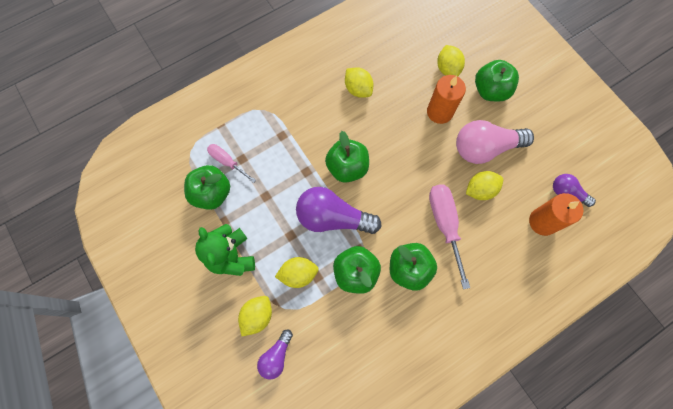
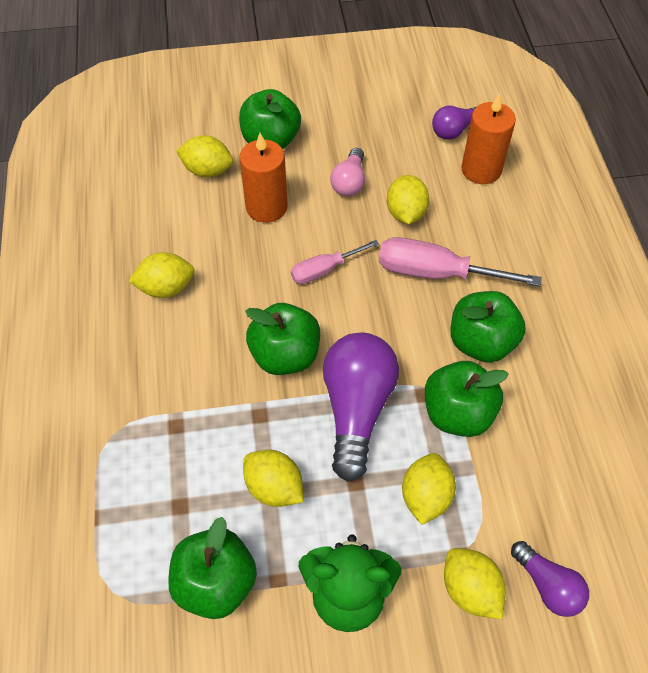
camera: 65 degrees left, 15 degrees down
pink screwdriver [207,144,256,183] -> pink screwdriver moved to [291,240,379,284]
purple light bulb [296,187,381,234] -> purple light bulb turned 150 degrees clockwise [323,332,399,482]
pink light bulb [456,120,534,164] -> pink light bulb [330,148,365,196], size x0.55
none -> yellow lemon [243,450,303,507]

